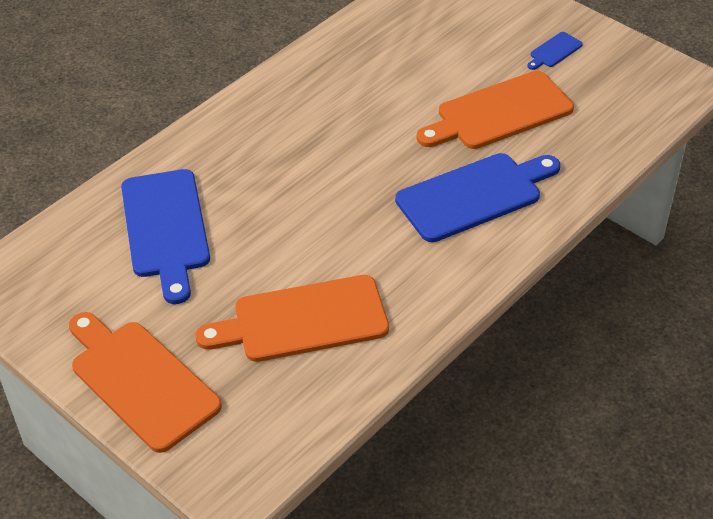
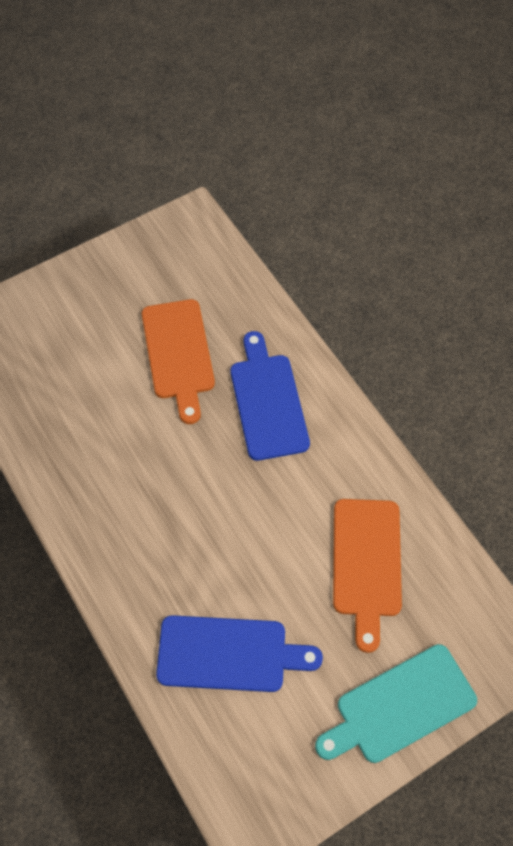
camera: 75 degrees left, 15 degrees up
orange cutting board [69,312,222,453] -> turquoise cutting board [315,644,477,763]
blue cutting board [527,32,583,70] -> none

